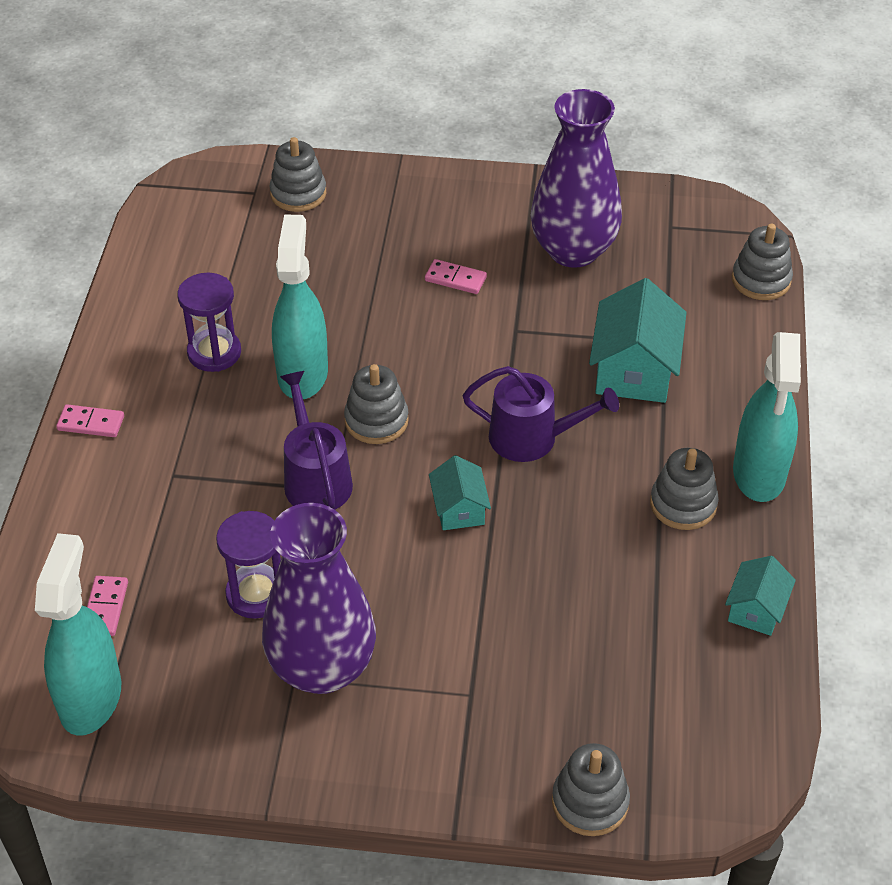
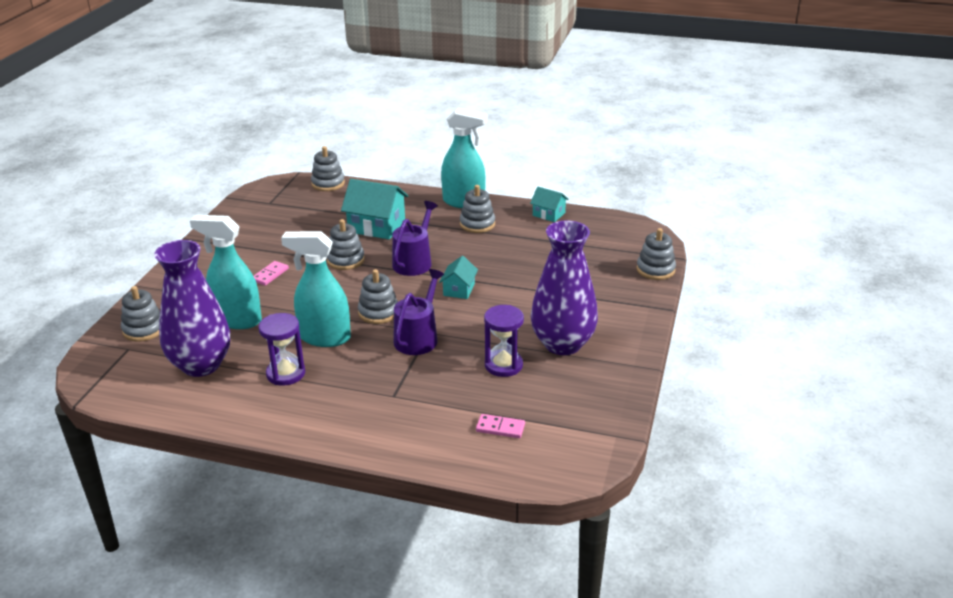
camera: 80 degrees left, 15 degrees down
turquoise spray bottle [35,533,121,736] -> turquoise spray bottle moved to [190,215,262,329]
pink domino [56,404,124,437] -> none
purple watering can [280,371,353,510] -> purple watering can turned 120 degrees clockwise [394,269,444,355]
turquoise house [429,455,491,530] -> turquoise house turned 75 degrees counterclockwise [439,256,478,299]
purple vase [530,89,622,268] -> purple vase moved to [154,240,230,377]
none -> grey stacking toy [327,219,365,270]

